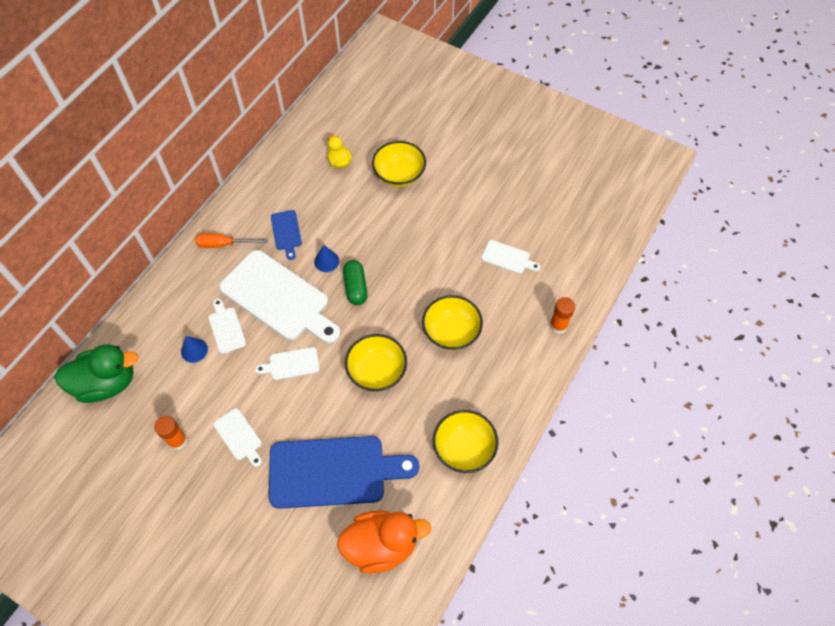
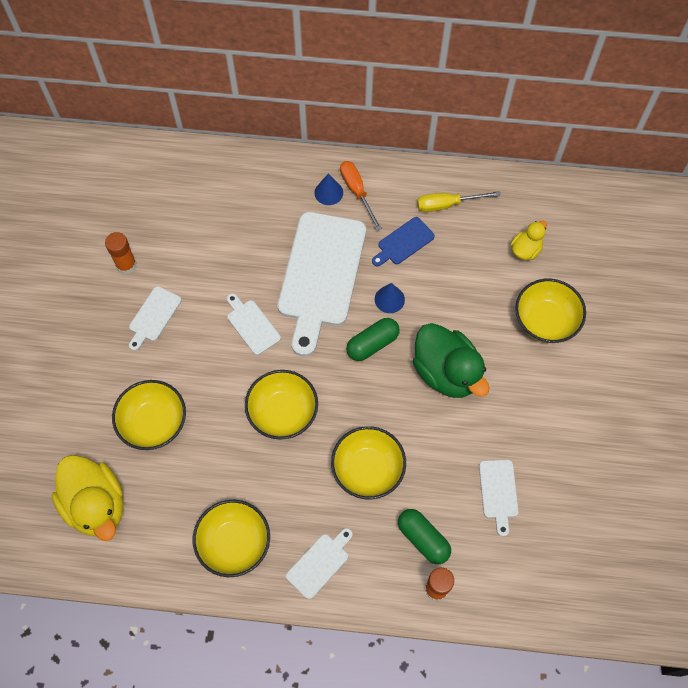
camera: 65 degrees right, 5 degrees up
green duck [54,344,139,403] -> green duck moved to [413,323,489,398]
blue cone [181,336,208,363] -> blue cone moved to [315,173,343,205]
white cutting board [208,298,246,354] -> white cutting board moved to [286,528,353,599]
blue cutting board [269,436,419,509] -> yellow bowl [112,380,186,450]
orange duck [337,510,431,573] -> yellow duck [52,455,123,541]
none -> green capsule [398,509,451,564]
none -> yellow screwdriver [417,191,501,212]

